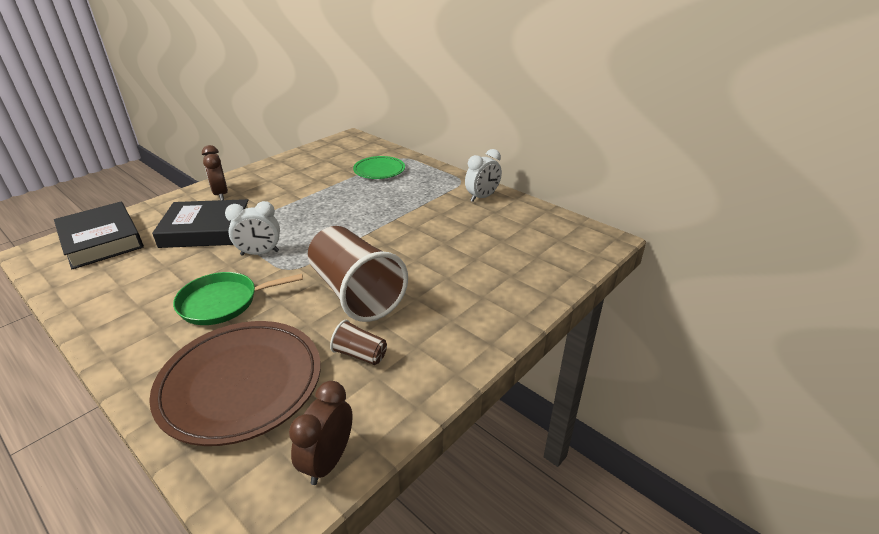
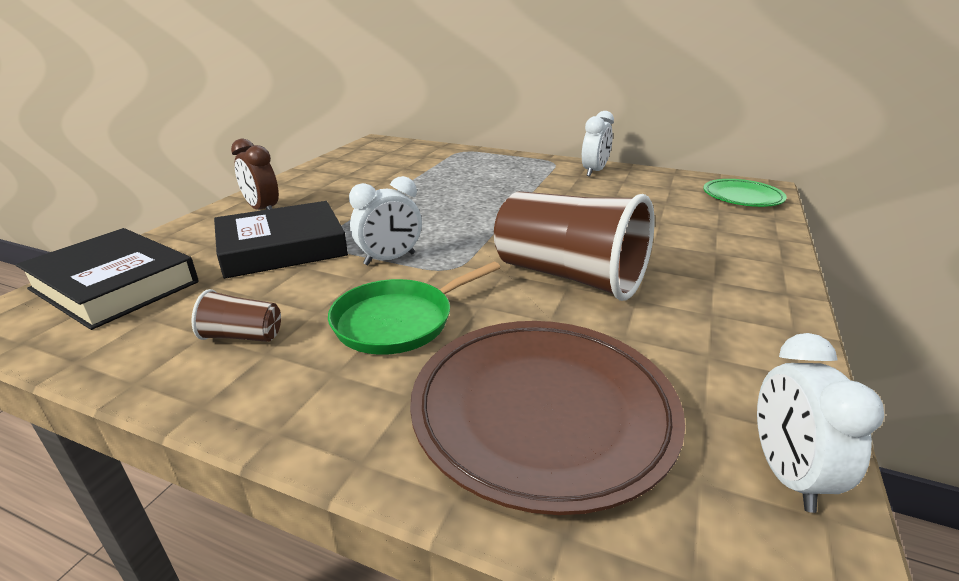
camera: 20 degrees left, 5 degrees down
brown clock [289,381,353,485] -> white clock [757,333,884,513]
brown cup [330,320,387,365] -> brown cup moved to [191,289,281,342]
green plate [353,156,405,179] -> green plate moved to [703,179,787,207]

